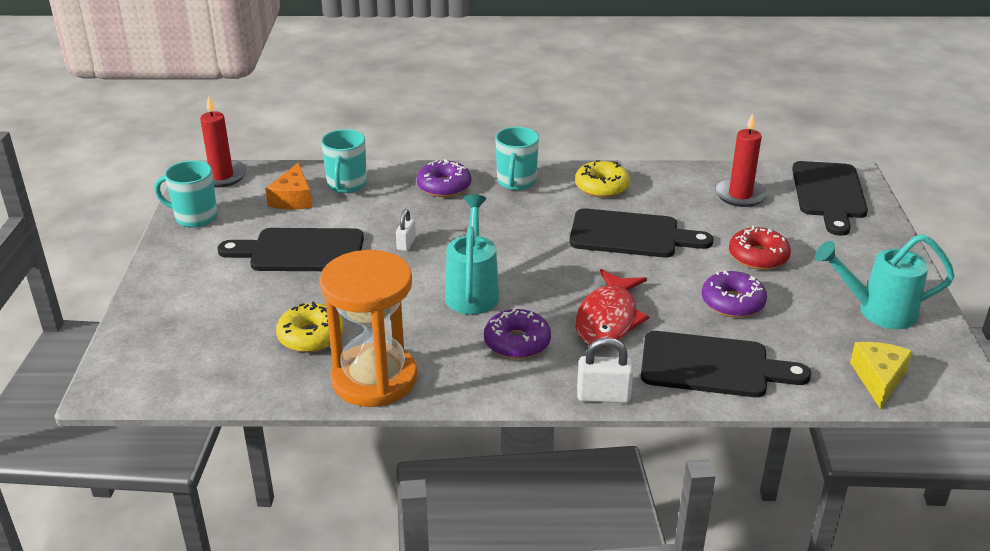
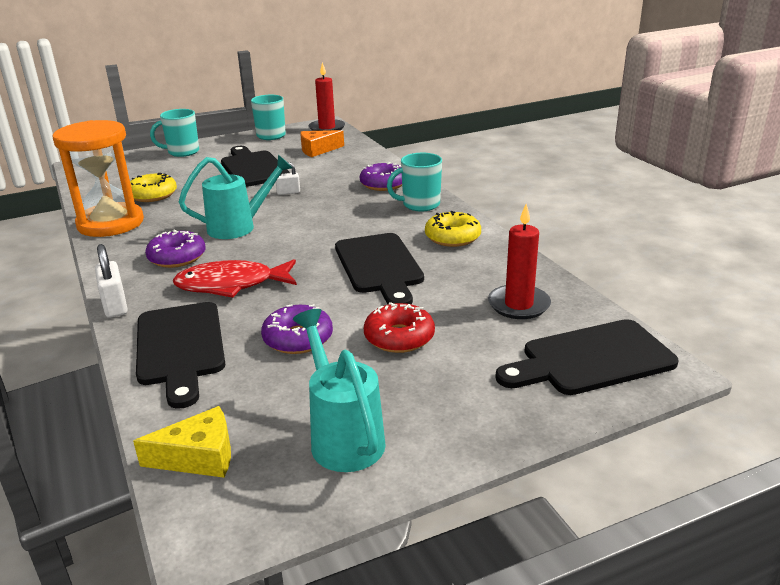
camera: 65 degrees right, 5 degrees down
turquoise mug [321,129,367,193] -> turquoise mug moved to [150,109,199,157]

